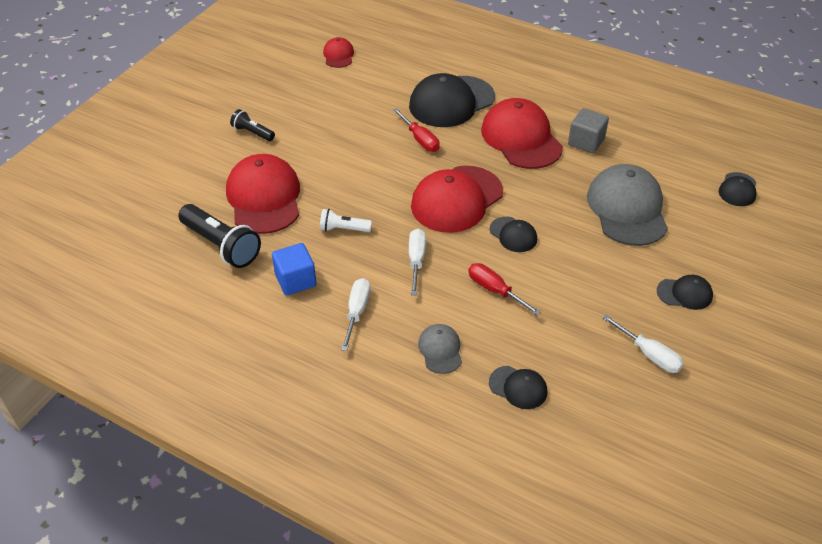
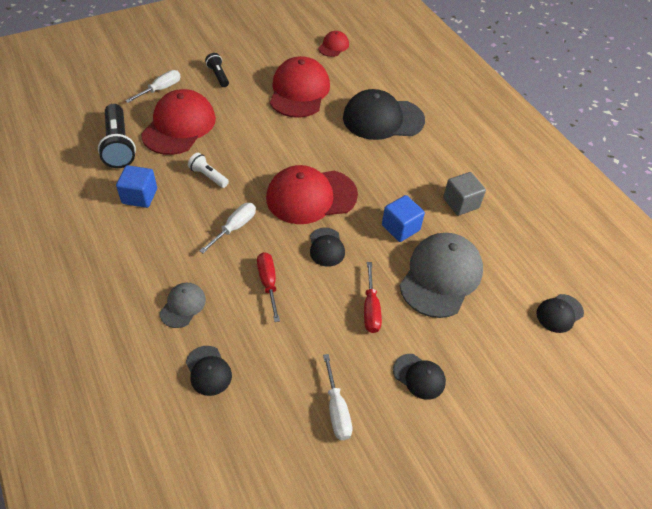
camera: 30 degrees right, 5 degrees up
white screwdriver [341,278,371,351] -> white screwdriver moved to [125,70,181,103]
red screwdriver [393,108,440,152] -> red screwdriver moved to [364,262,382,333]
red cap [481,98,563,169] -> red cap moved to [270,56,330,118]
none -> blue cube [382,195,425,242]

